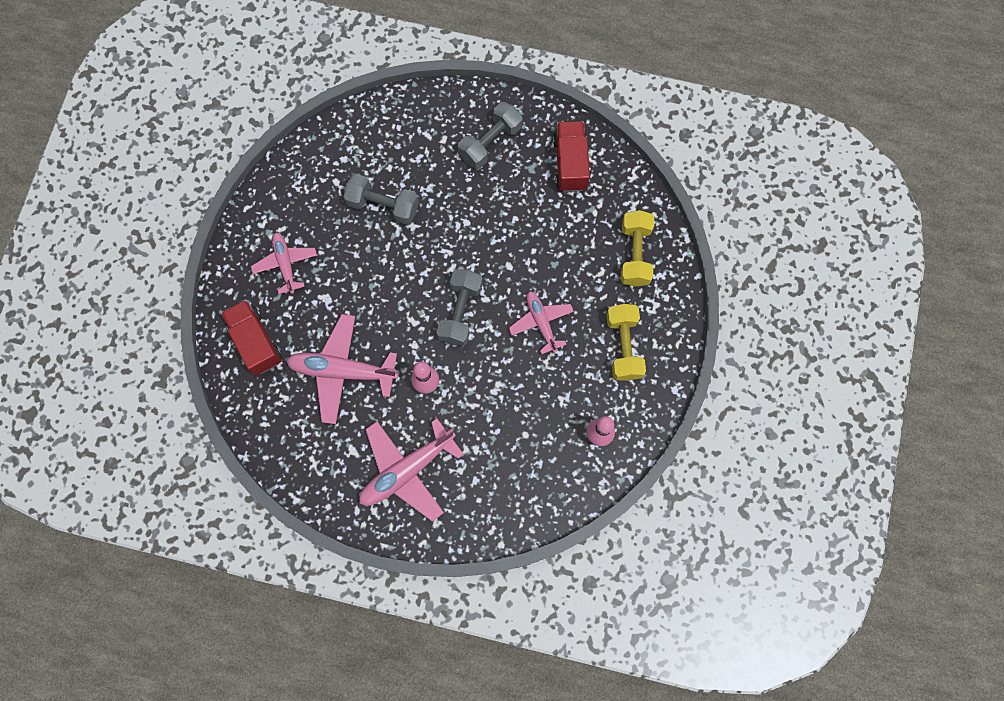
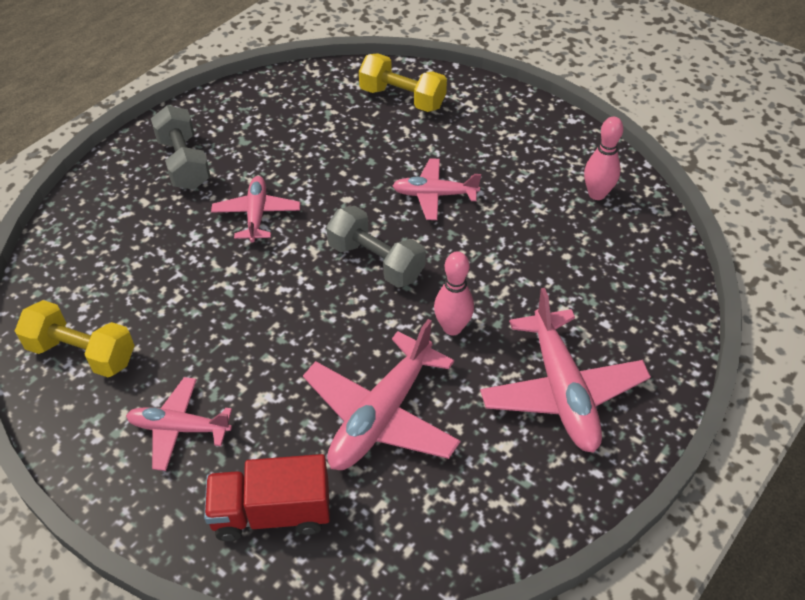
camera: 65 degrees left, 25 degrees down
grey dumbbell [344,174,419,225] -> none
red truck [553,121,590,192] -> none
yellow dumbbell [606,304,646,381] -> yellow dumbbell moved to [15,300,135,377]
none -> pink plane [211,176,300,243]

